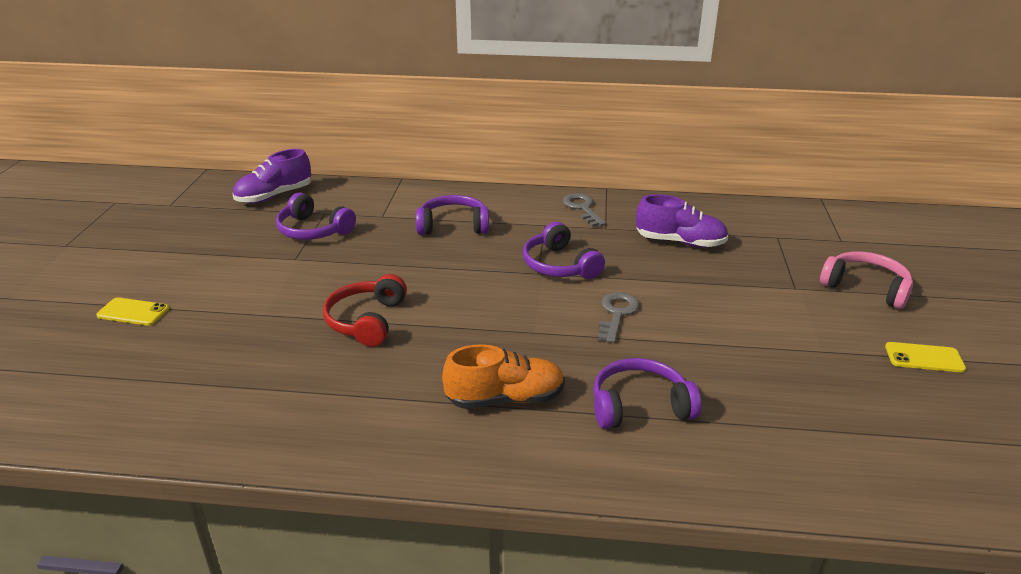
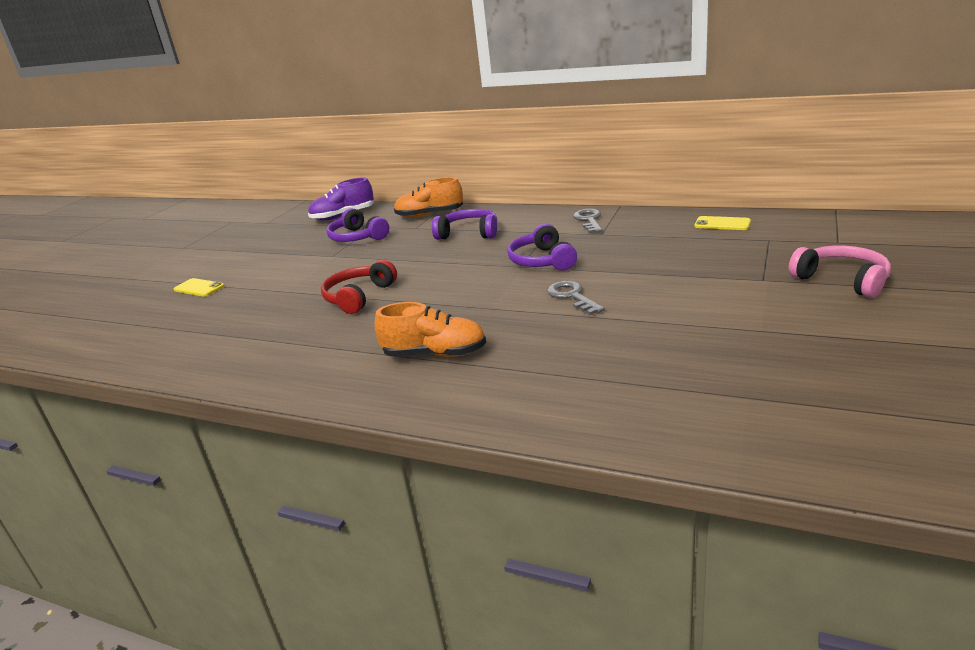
camera: 20 degrees right, 5 degrees down
purple headphones [593,358,701,429] -> none
grey key [598,292,640,343] -> grey key turned 60 degrees counterclockwise [547,280,605,315]
purple shoe [636,194,728,248] -> none
yellow phone [885,342,966,372] -> yellow phone moved to [694,216,751,230]
none -> orange shoe [394,177,463,218]

